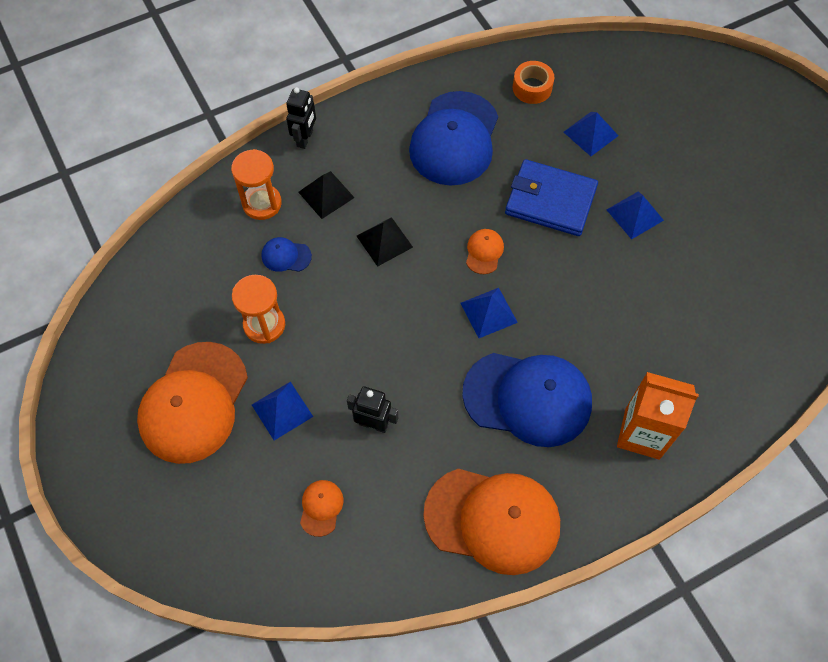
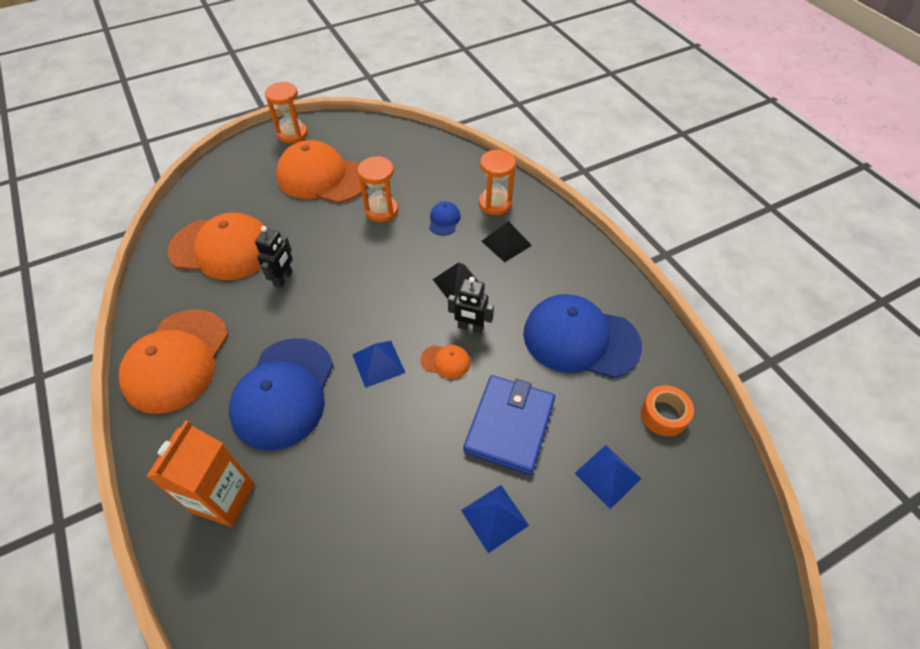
camera: 90 degrees right, 10 degrees down
blue pyramid [252,382,313,440] -> none
black robot [286,87,316,149] -> black robot moved to [448,277,494,334]
orange cap [300,480,344,537] -> orange cap [168,212,265,280], size x2.40
none -> orange hourglass [265,82,308,143]

